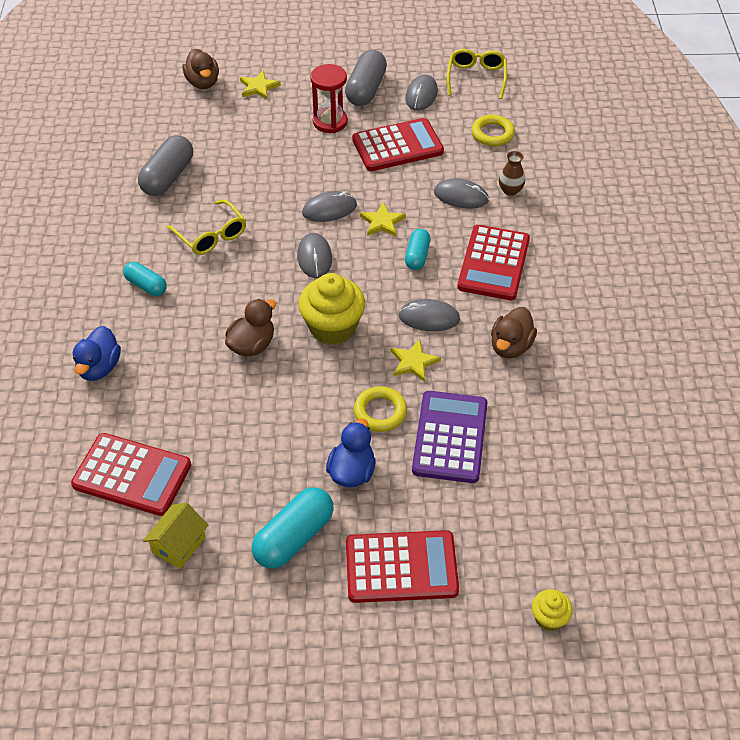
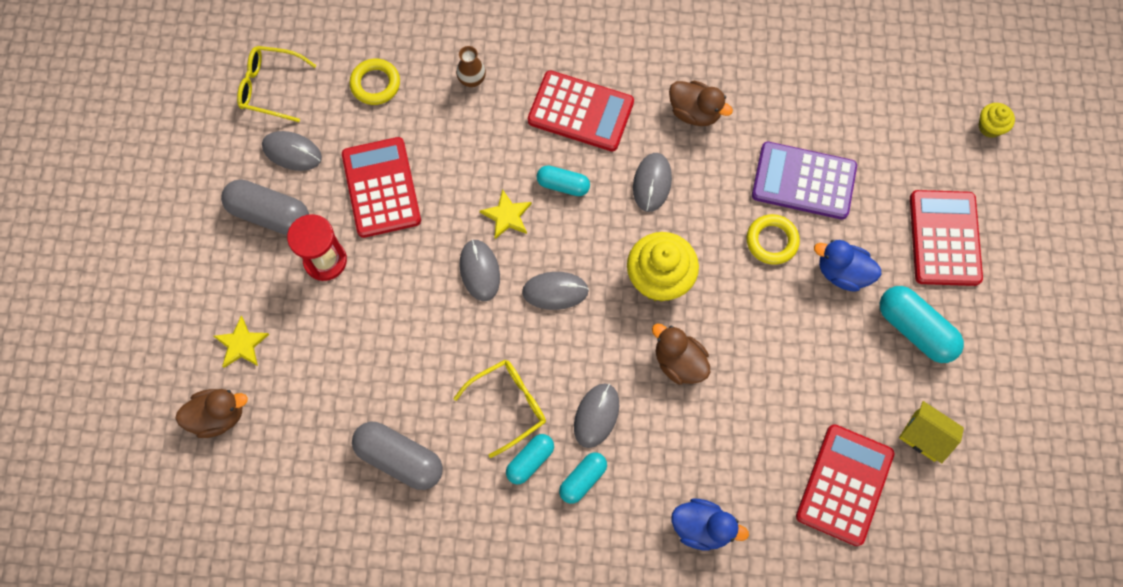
camera: 85 degrees left, 20 degrees up
yellow star [391,339,441,382] -> none
grey mouse [434,178,489,209] -> grey mouse moved to [574,383,619,448]
none -> turquoise capsule [506,434,554,484]

